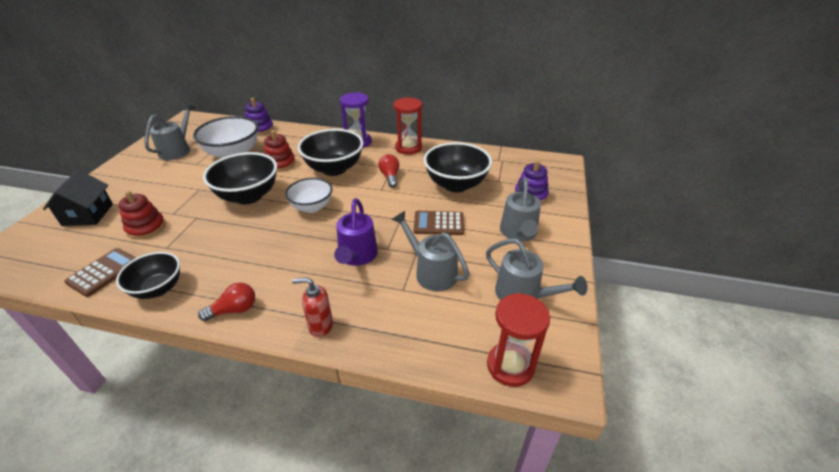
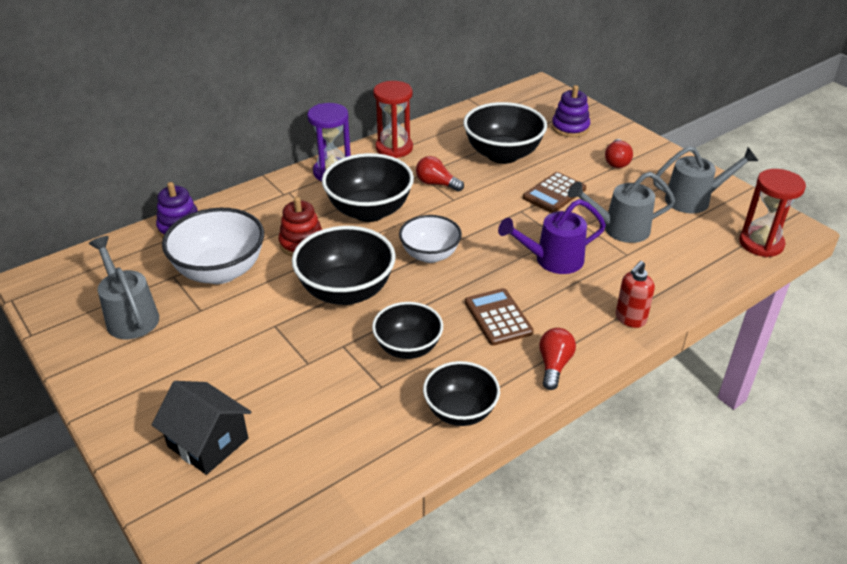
camera: 50 degrees left, 0 degrees up
brown calculator [64,248,136,297] -> brown calculator moved to [465,288,534,346]
red stacking toy [119,191,166,240] -> none
purple watering can [334,198,378,266] -> purple watering can turned 120 degrees clockwise [498,199,606,274]
grey watering can [500,178,541,241] -> red light bulb [605,139,633,168]
none -> black bowl [372,302,443,359]

